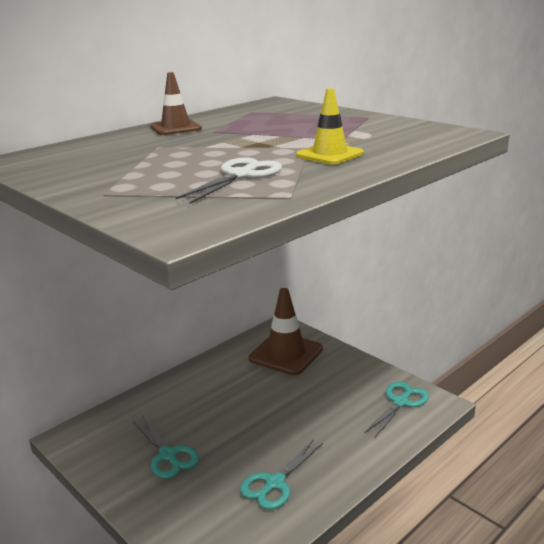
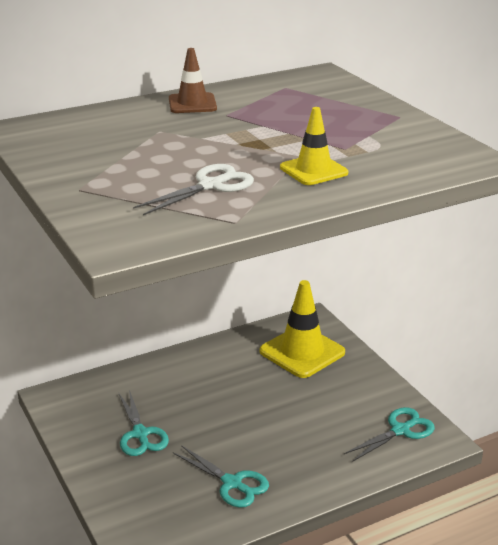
camera: 15 degrees right, 5 degrees up
turquoise scissors [240,439,323,510] -> turquoise scissors turned 105 degrees counterclockwise [173,445,269,508]
brown traffic cone [249,288,323,375] -> yellow traffic cone [259,280,345,378]

